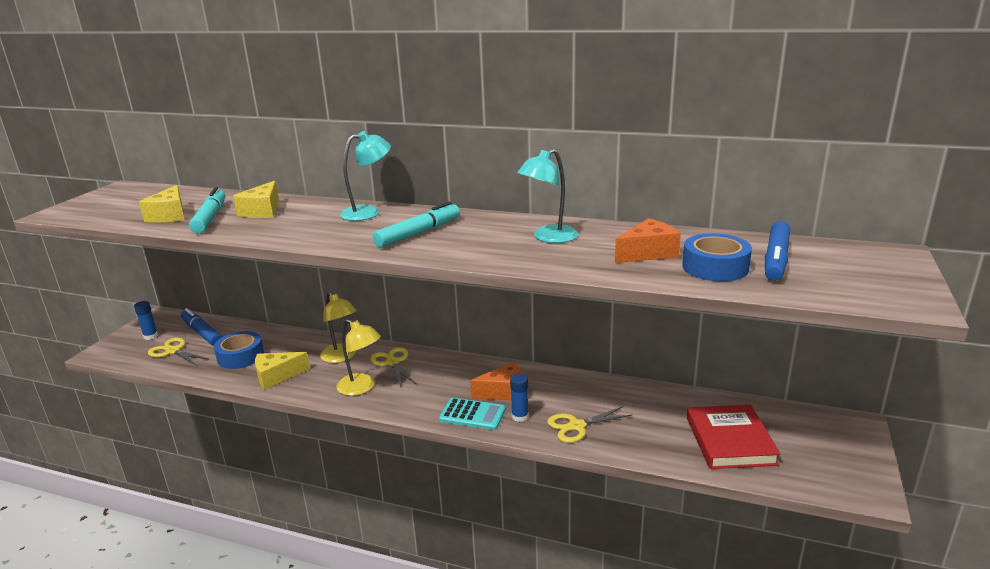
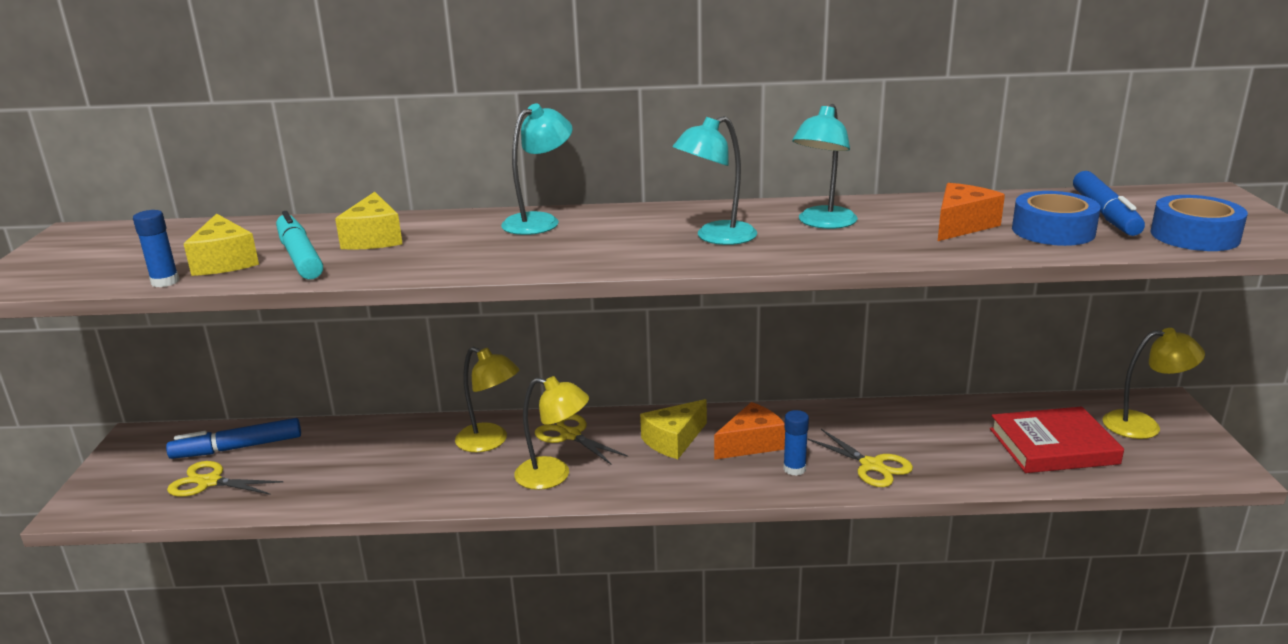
camera: 20 degrees left, 0 degrees up
blue glue stick [134,301,158,340] -> blue glue stick moved to [133,210,180,287]
blue marker [181,308,222,346] -> blue marker turned 45 degrees counterclockwise [166,418,301,459]
blue tape [214,331,264,369] -> blue tape moved to [1151,195,1248,251]
yellow cheese [255,352,310,390] -> yellow cheese moved to [640,399,707,459]
turquoise marker [373,202,460,247] -> none
turquoise calculator [439,398,506,430] -> none
yellow scissors [547,406,633,443] -> yellow scissors turned 90 degrees counterclockwise [807,429,913,487]
red book [687,404,781,469] -> red book turned 75 degrees counterclockwise [990,407,1124,473]
none -> turquoise lamp [673,116,757,245]
none -> yellow lamp [1102,328,1205,439]

